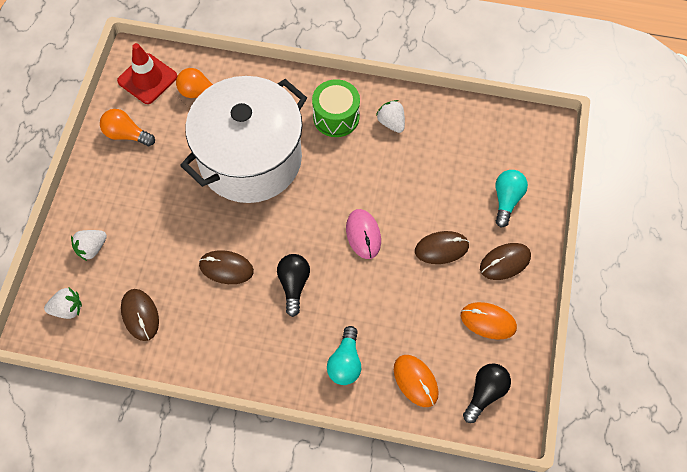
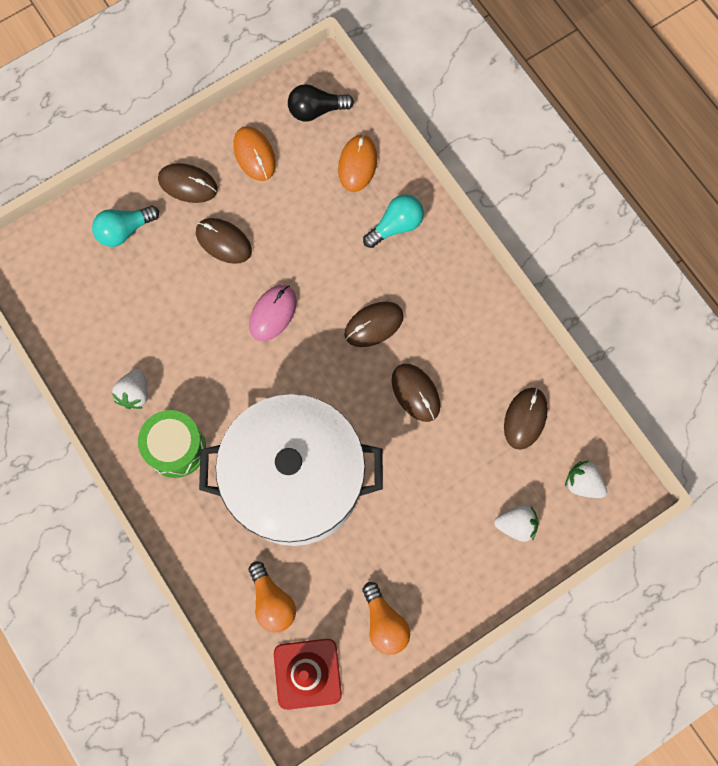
camera: 135 degrees left, 10 degrees up
black light bulb [277,254,310,317] -> brown mouse [344,302,404,347]

